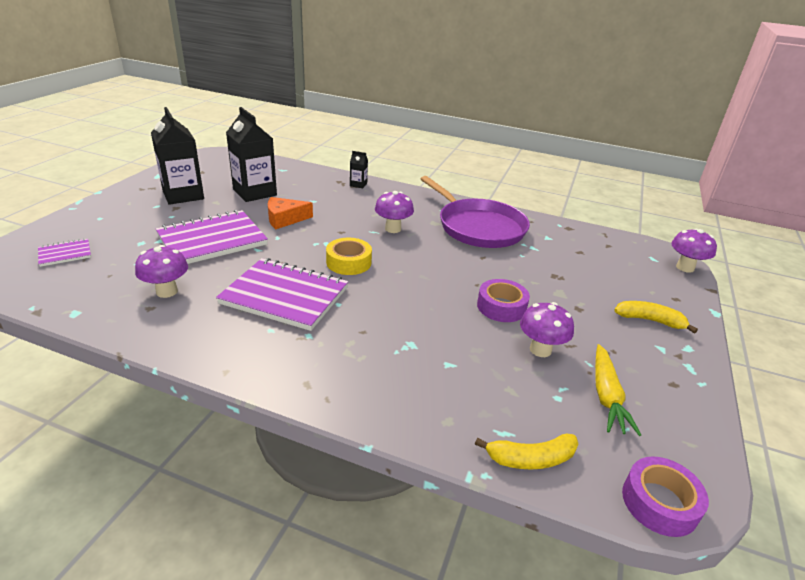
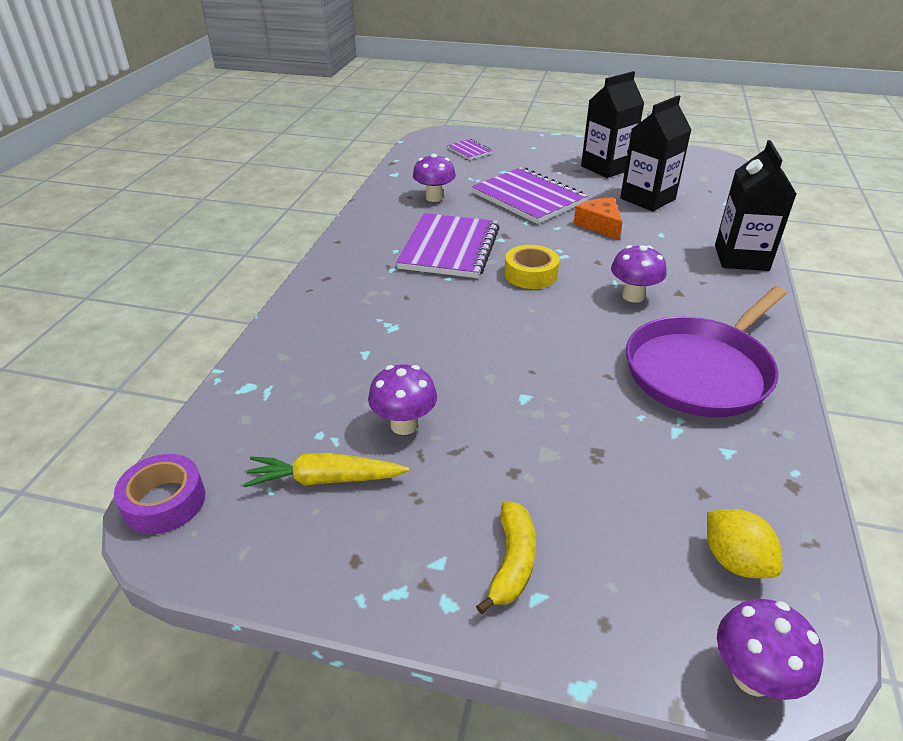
camera: 85 degrees right, 5 degrees up
black carton [350,151,368,188] -> black carton [715,140,796,271], size x2.23
yellow banana [475,434,578,469] -> none
purple tape [477,279,530,322] -> none
none -> yellow lemon [707,509,783,578]

